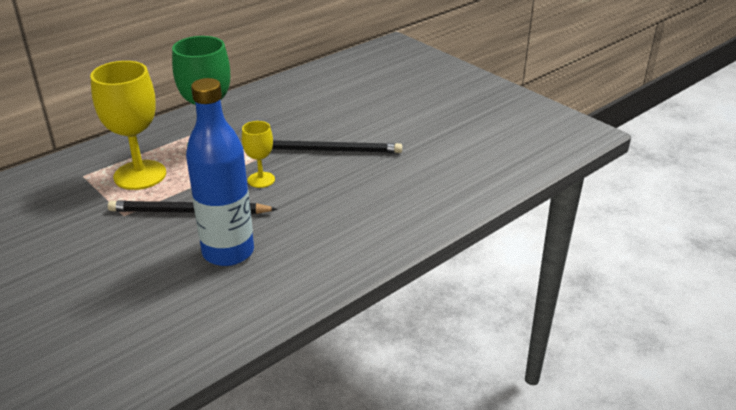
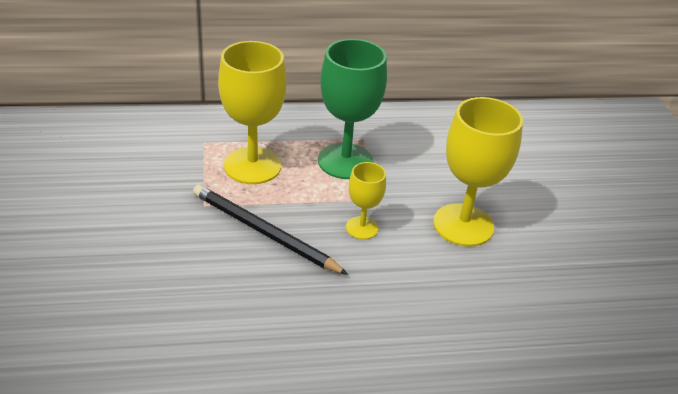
camera: 30 degrees right, 5 degrees up
blue bottle [186,78,254,266] -> none
black pencil [272,140,402,153] -> yellow goblet [433,97,523,247]

